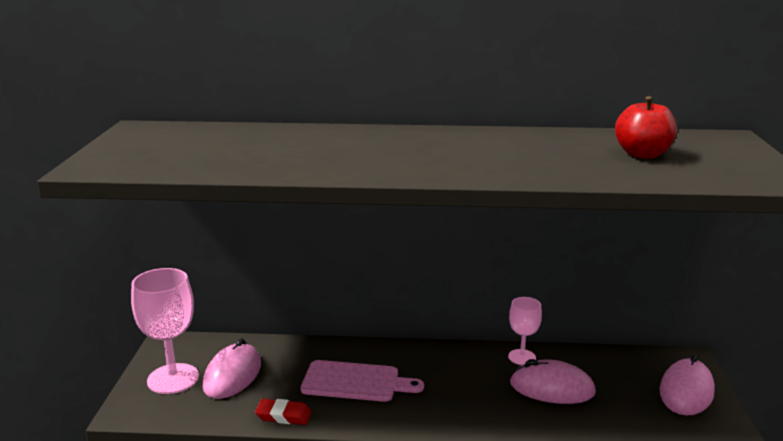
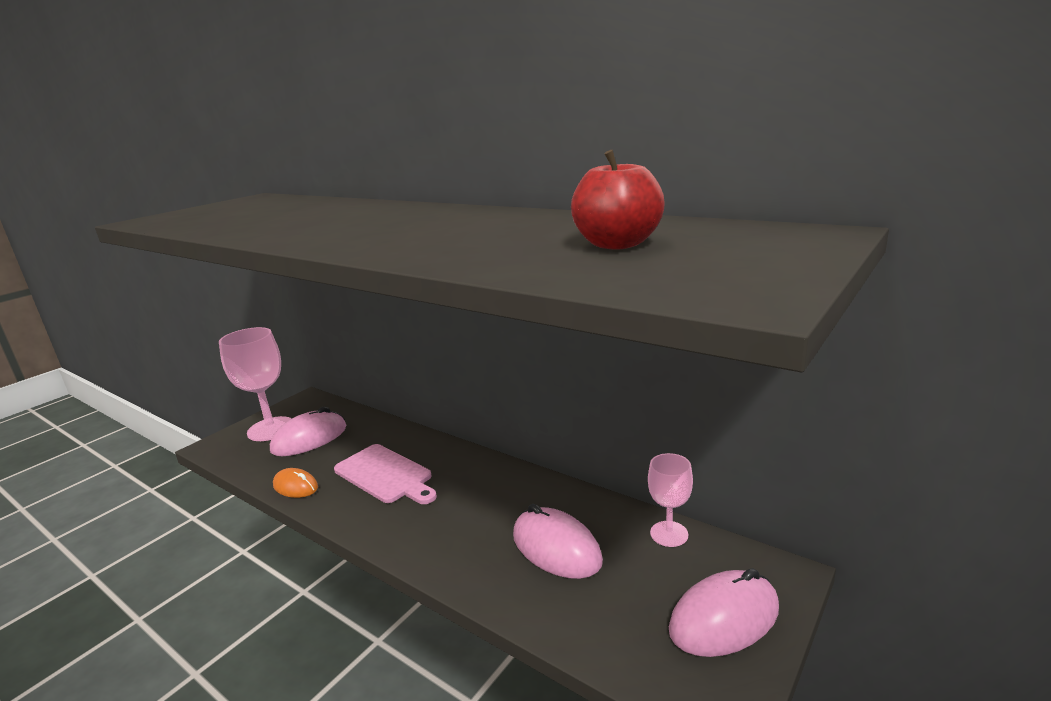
camera: 35 degrees right, 0 degrees up
red eraser [255,399,312,425] -> orange mouse [273,468,318,498]
pink goblet [508,297,542,365] -> pink goblet moved to [648,453,693,547]

